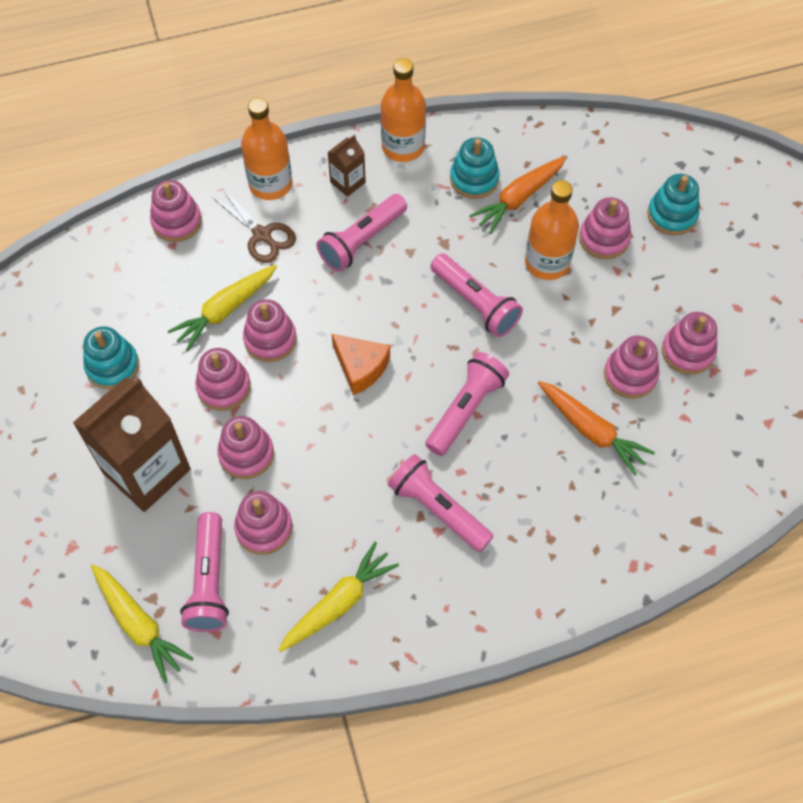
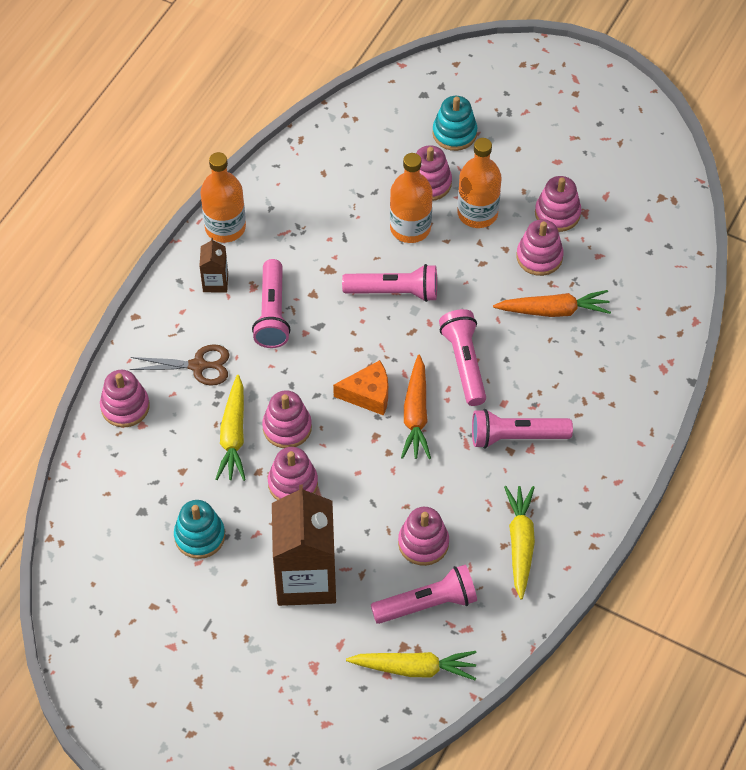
camera: 45 degrees left, 5 degrees down
pink flashlight [180,512,229,632] -> pink flashlight turned 60 degrees counterclockwise [371,565,477,624]
pink stacking toy [217,416,274,479] -> none
orange bottle [241,98,292,200] -> orange bottle moved to [457,138,502,228]
turquoise stacking toy [450,137,500,199] -> none
orange carrot [469,156,567,234] -> orange carrot moved to [401,355,431,459]

